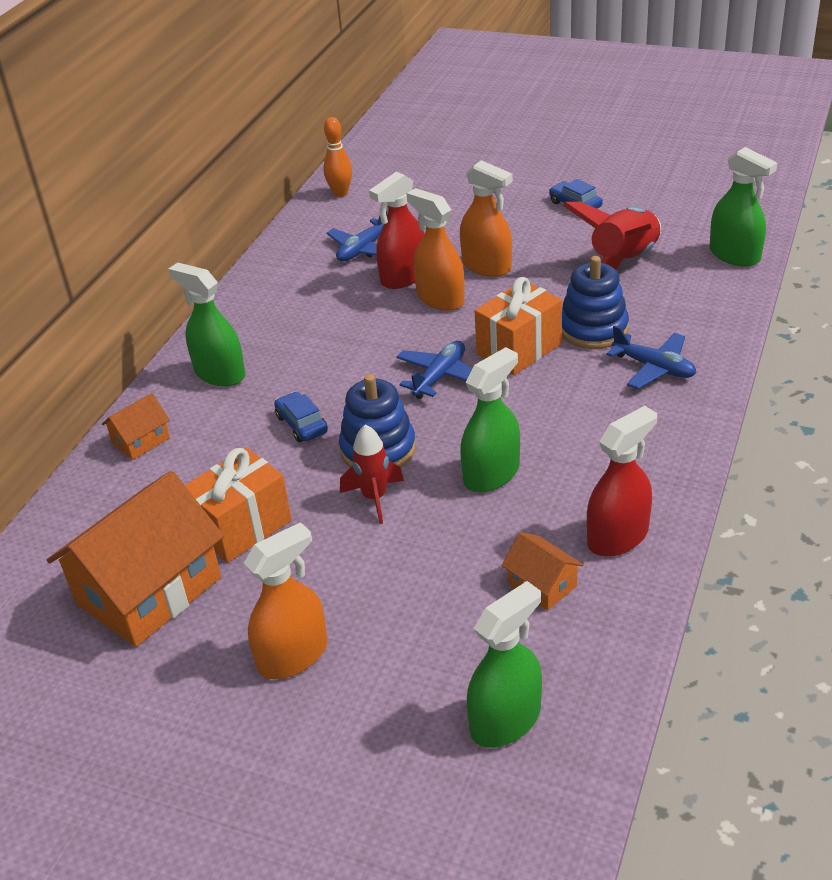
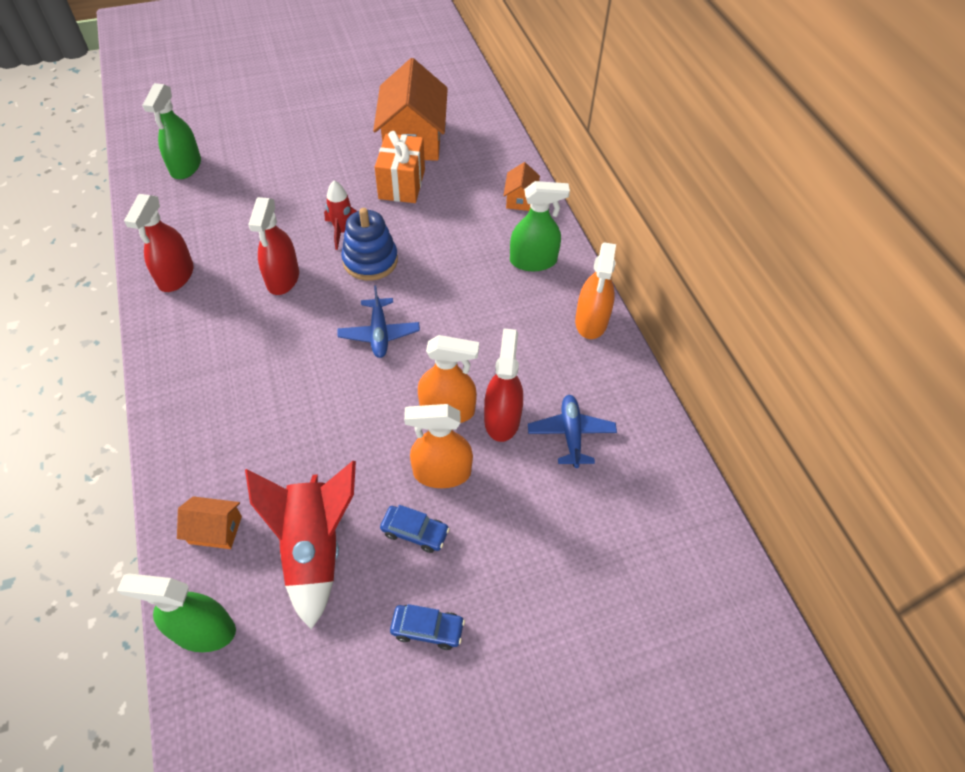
camera: 135 degrees right, 15 degrees up
orange spray bottle [244,522,327,679] -> orange spray bottle moved to [575,242,616,339]
blue car [274,392,328,442] -> blue car moved to [380,505,450,553]
orange bowling pin [323,117,352,197] -> none
green spray bottle [460,347,520,493] -> red spray bottle [248,197,299,295]
orange gift [475,277,562,375] -> none
orange house [501,532,584,610] -> orange house moved to [177,496,242,549]
blue stacking toy [562,256,629,349] -> none
blue plane [606,325,696,389] -> none

